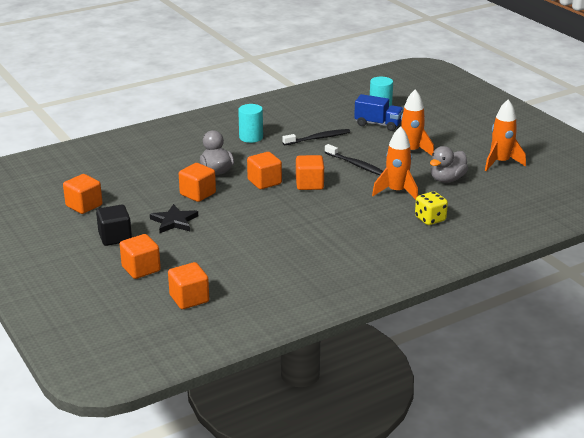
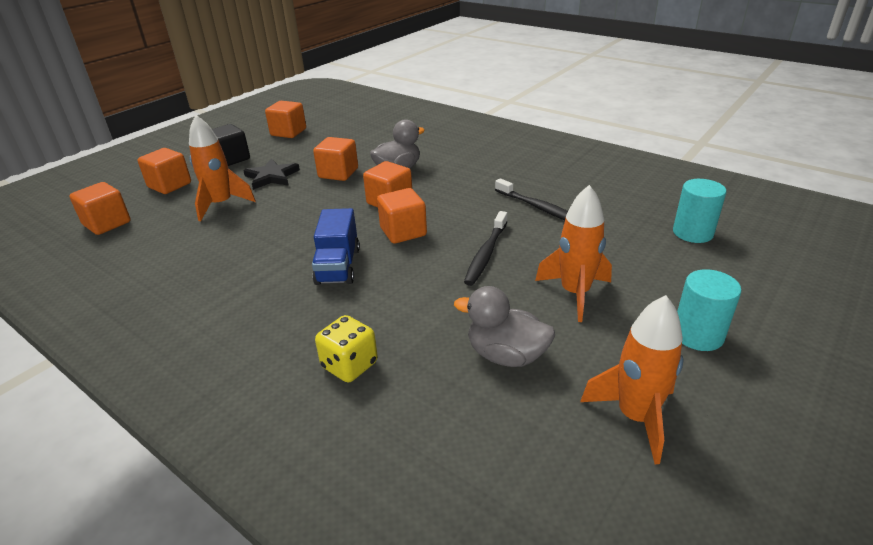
camera: 70 degrees right, 5 degrees up
turquoise cylinder [238,104,263,143] -> turquoise cylinder moved to [677,269,741,351]
blue truck [354,94,404,131] -> blue truck moved to [312,208,360,285]
orange rocket [372,126,418,200] -> orange rocket moved to [189,115,256,221]

